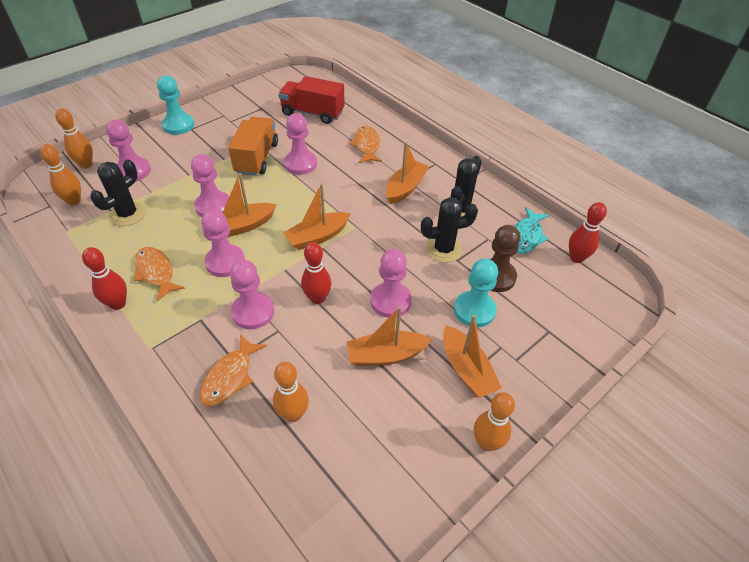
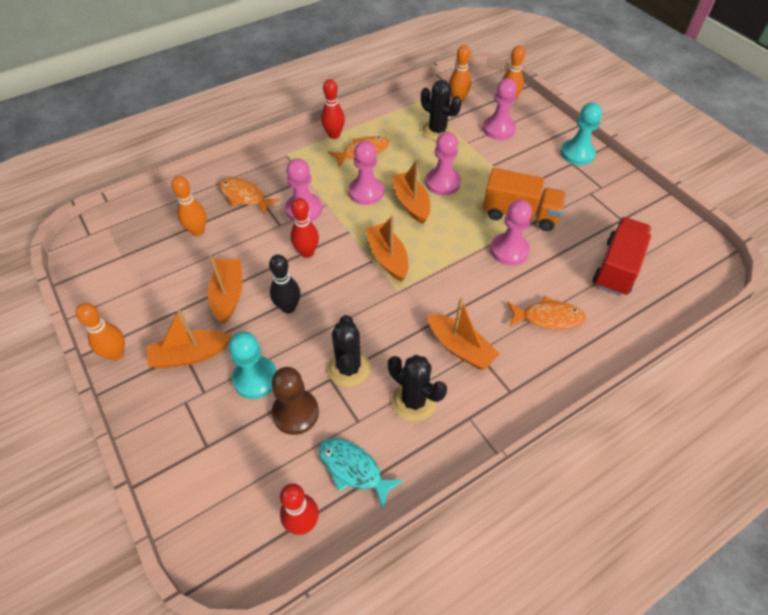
camera: 100 degrees right, 5 degrees up
pink pawn [370,249,412,318] -> black bowling pin [269,254,301,313]

